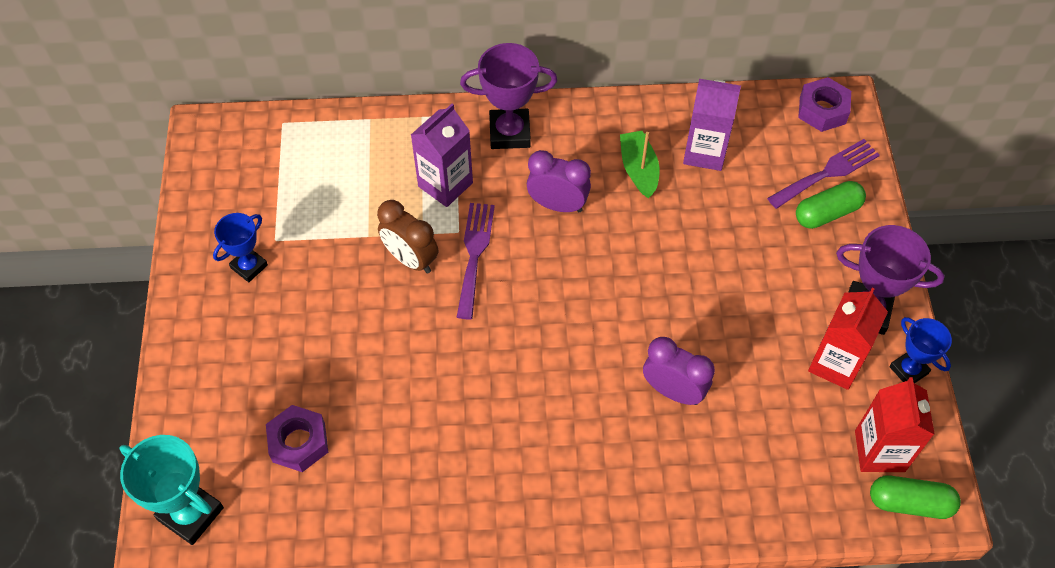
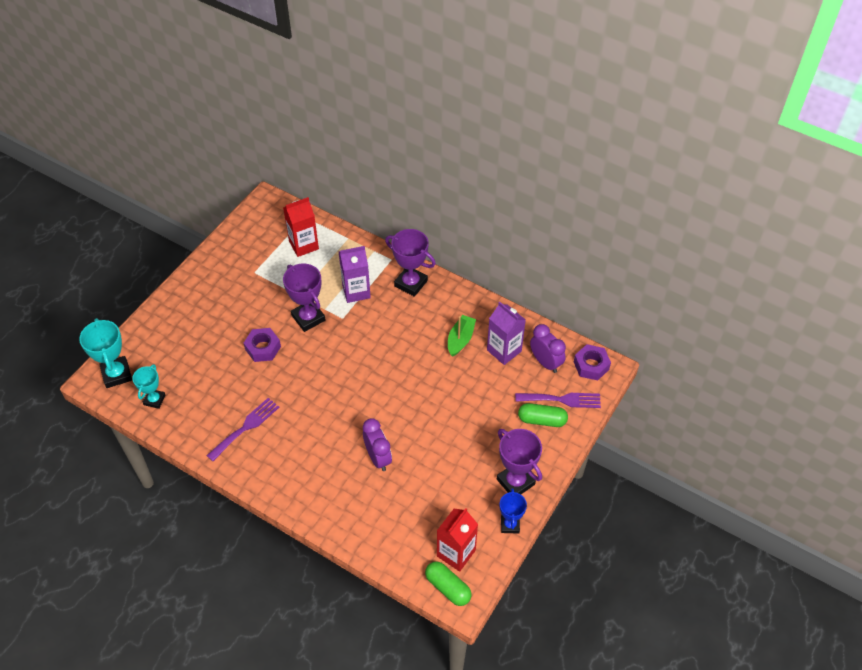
camera: 35 degrees right, 5 degrees down
blue trophy [213,213,268,282] -> none
purple nut [266,405,328,472] -> purple nut moved to [244,328,281,362]
brown clock [377,200,438,274] -> purple trophy [283,263,325,332]
purple fork [457,203,495,319] -> purple fork moved to [206,398,279,461]
purple clock [527,150,591,212] -> purple clock moved to [530,324,566,373]
red carton [808,288,888,390] -> red carton moved to [283,197,319,257]
none -> turquoise trophy [132,364,166,409]

